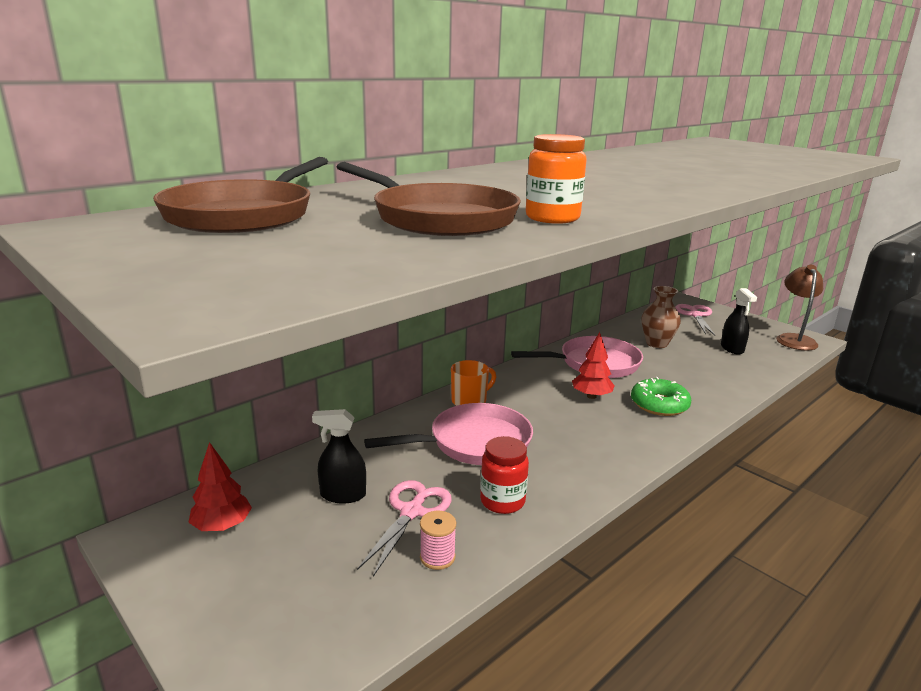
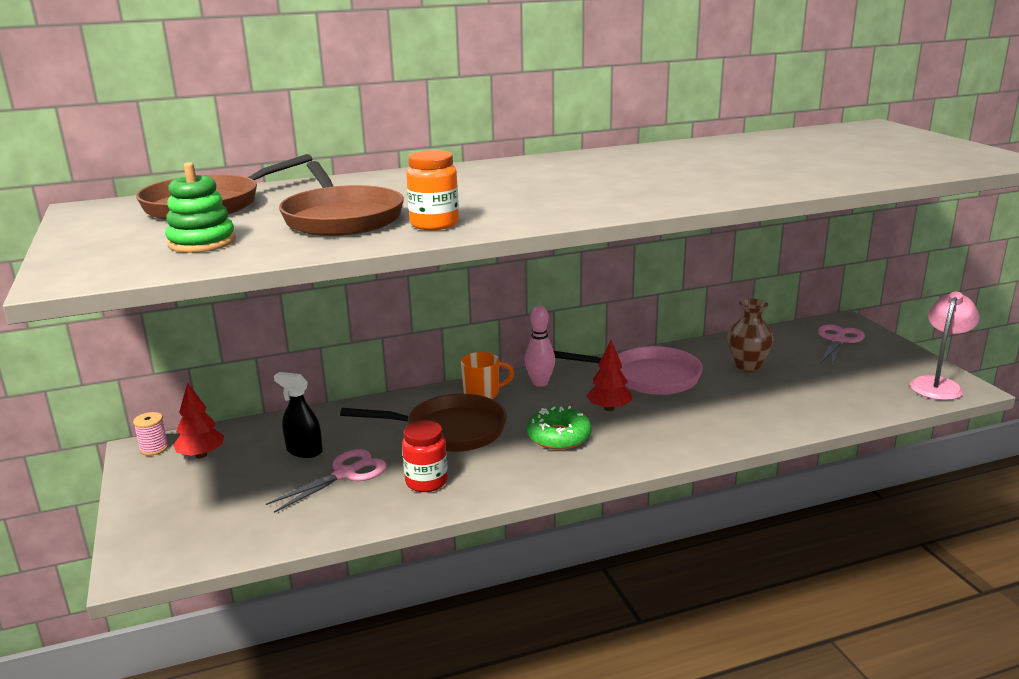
camera: 25 degrees right, 0 degrees up
pink pan [364,403,533,465] -> brown pan [340,394,507,452]
pink spool [420,511,456,570] -> pink spool moved to [133,412,168,456]
green donut [631,377,691,416] -> green donut moved to [527,406,592,450]
black spray bottle [721,288,757,354] -> none
brown lamp [776,265,823,351] -> pink lamp [910,291,980,400]
none -> green stacking toy [165,162,236,253]
none -> pink bowling pin [525,306,555,387]

